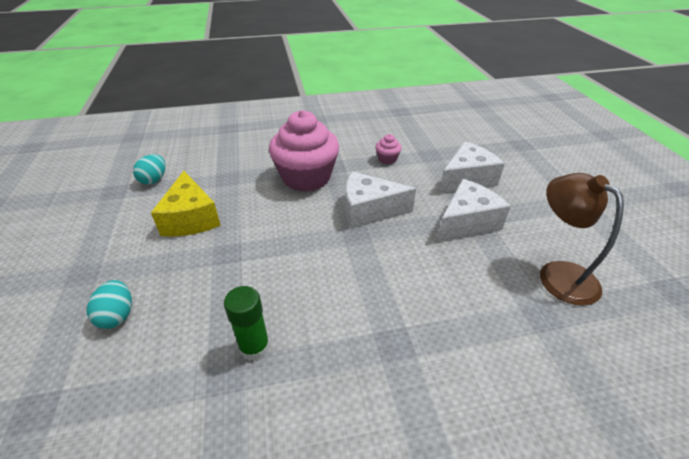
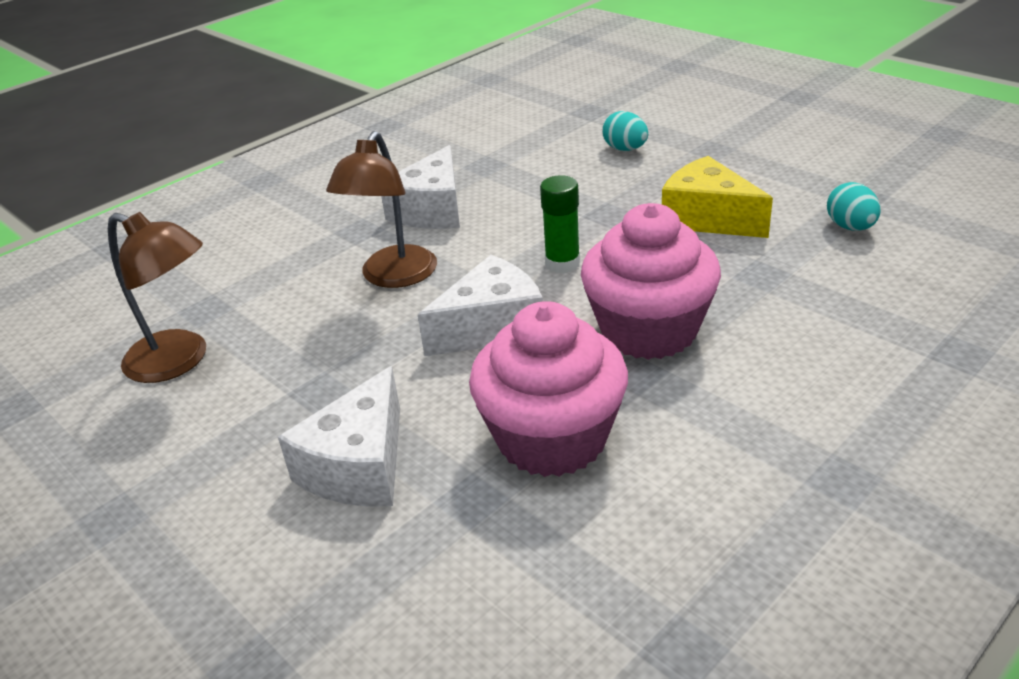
camera: 150 degrees right, 5 degrees down
green glue stick [224,286,270,361] -> green glue stick moved to [540,175,580,273]
pink cupcake [375,134,402,164] -> pink cupcake [469,301,628,477], size x2.43
white cheese [437,179,511,242] -> white cheese moved to [381,145,460,229]
none -> brown lamp [326,131,437,288]

